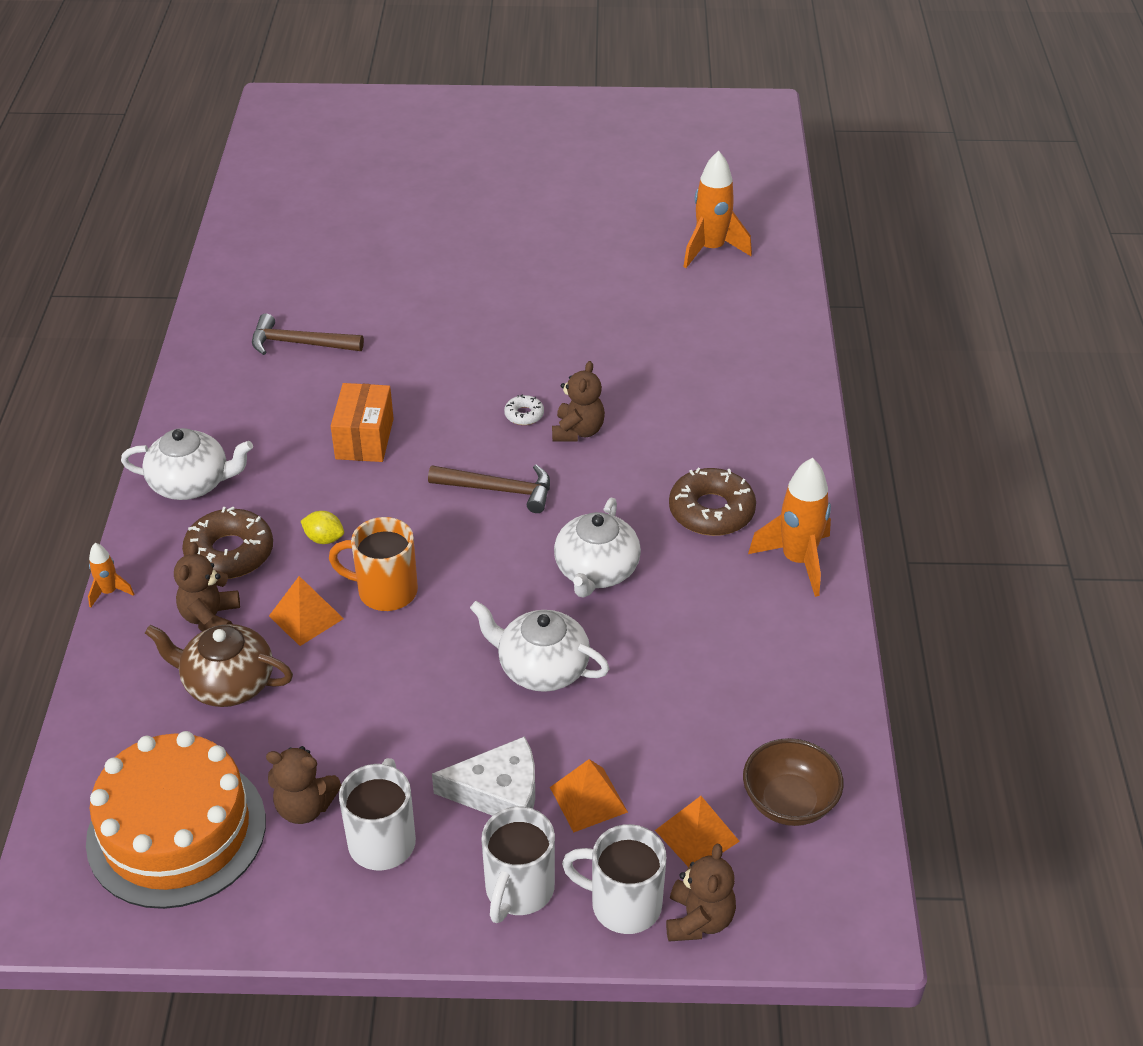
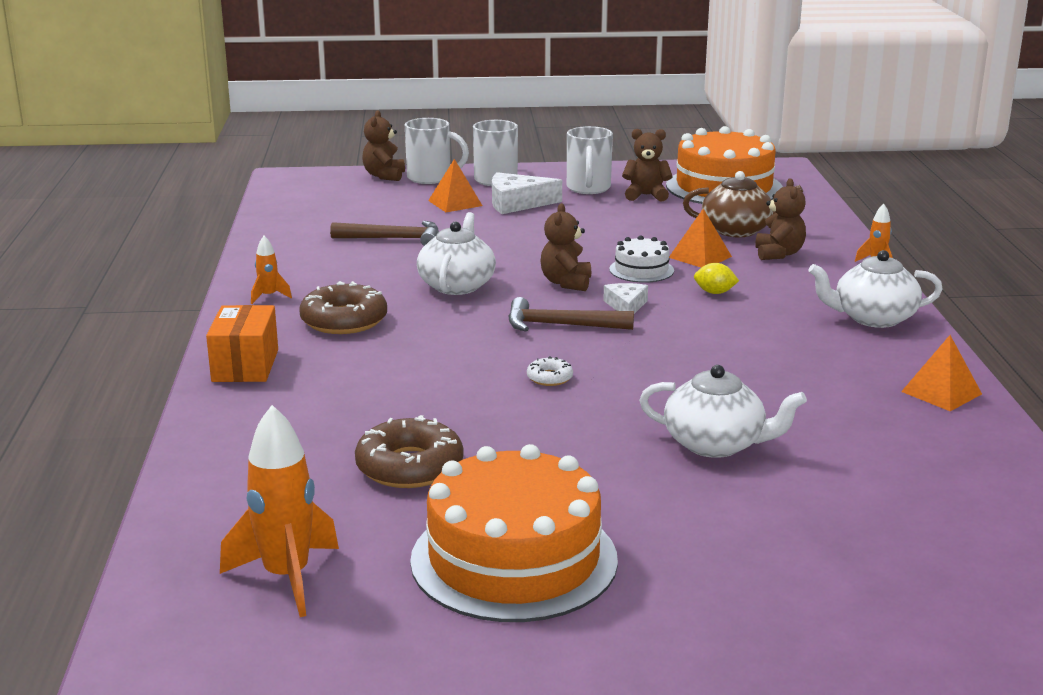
camera: 175 degrees right, 20 degrees down
brown donut [182,507,273,579] -> brown donut moved to [355,415,464,488]
brown hammer [252,314,364,355] -> brown hammer moved to [330,221,439,246]
orange mug [329,517,418,611] -> white cake [609,235,674,283]
orange box [331,383,394,462] -> orange box moved to [206,305,278,382]
white teapot [470,601,609,692] -> white teapot moved to [639,365,807,458]
brown teddy bear [552,361,605,442] -> brown teddy bear moved to [541,203,591,291]
orange pyramid [655,796,740,867] -> orange pyramid moved to [901,335,982,411]
brown bowl [743,738,844,826] -> none
orange rocket [748,458,831,597] -> orange rocket [251,236,292,304], size x0.50
none -> orange cake [410,444,618,622]
none -> white cheese [603,283,648,314]

